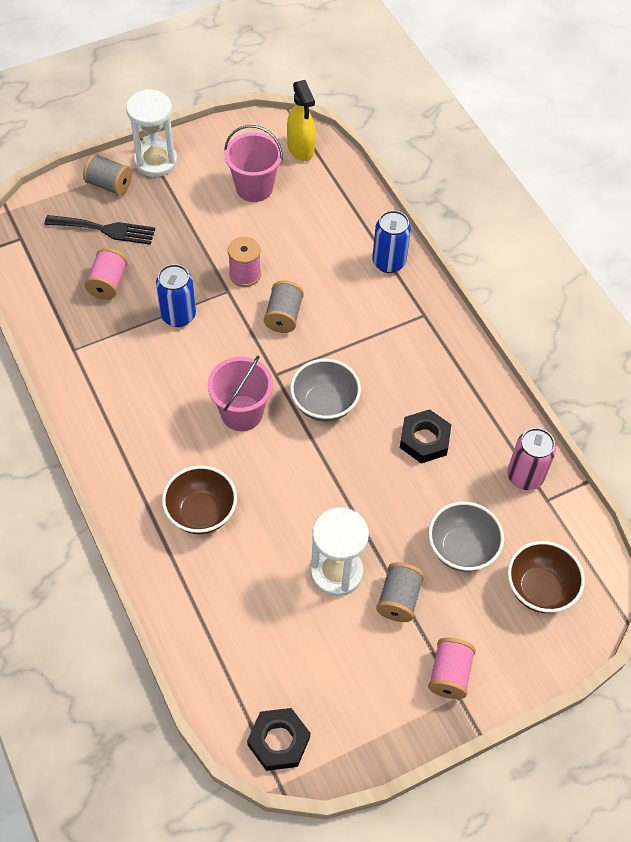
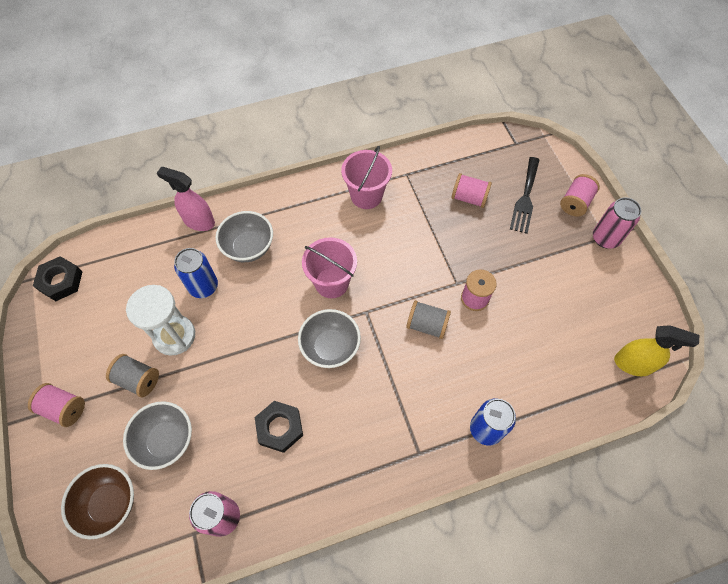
camera: 100 degrees right, 5 degrees up
grey spool [83,154,132,196] -> pink spool [560,174,600,217]
white hourglass [126,89,177,177] -> pink can [593,197,641,249]
blue can [156,264,196,327] -> blue can moved to [174,248,218,298]
brown bowl [162,465,237,534] -> grey bowl [215,211,273,262]
pink bucket [224,125,283,202] -> pink bucket moved to [341,146,392,209]
yellow spray bottle [287,80,316,161] -> yellow spray bottle turned 150 degrees counterclockwise [614,325,700,376]
none -> pink spray bottle [157,167,215,231]

